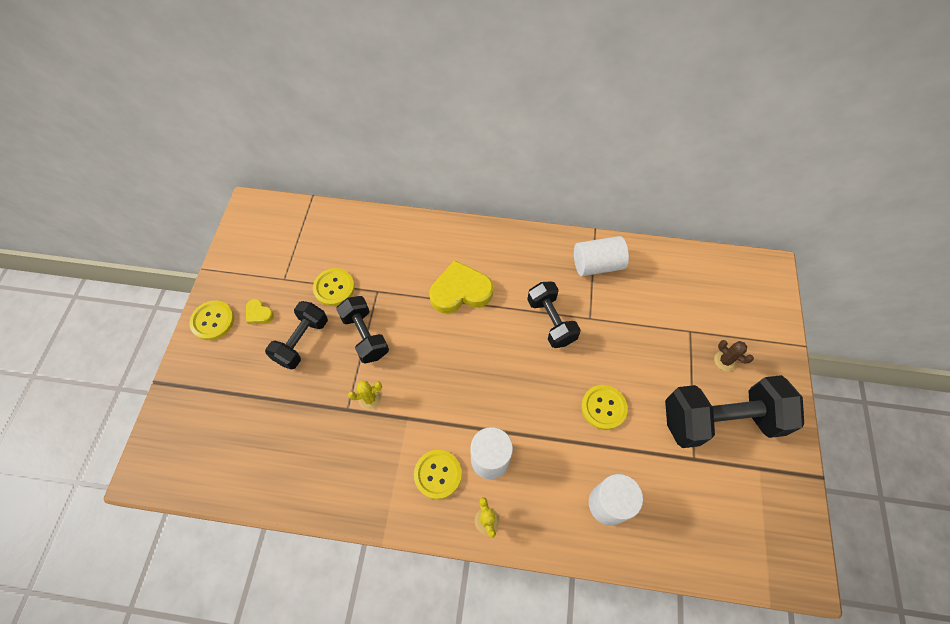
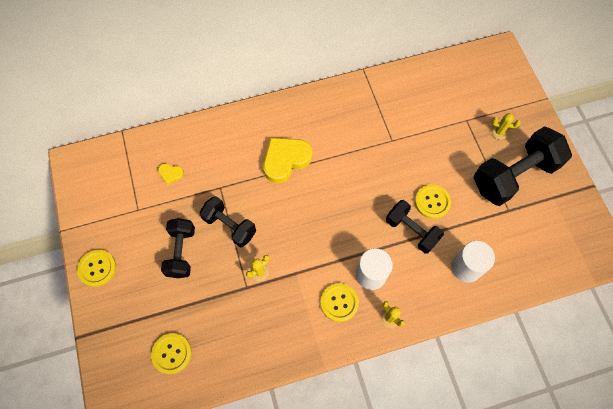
camera: 25 degrees left, 5 degrees up
yellow heart [246,299,274,324] -> yellow heart moved to [158,164,184,185]
yellow button [313,268,355,306] -> yellow button moved to [151,333,192,374]
black dumbbell [527,281,581,348] -> black dumbbell moved to [386,200,444,254]
white cylinder [574,236,629,276] -> none
brown cactus [714,340,754,371] -> yellow cactus [491,113,521,140]

